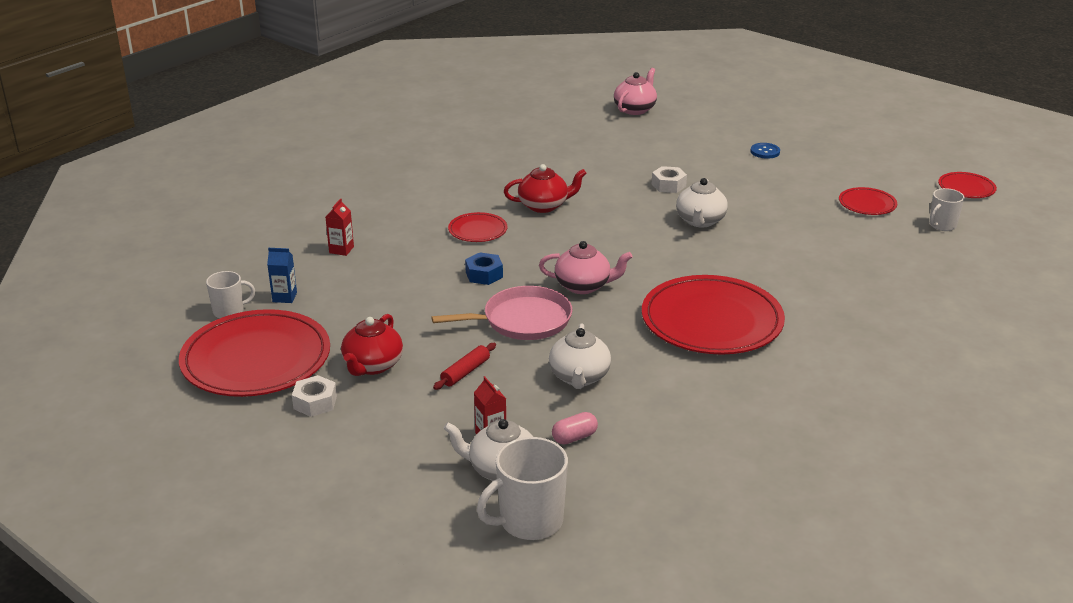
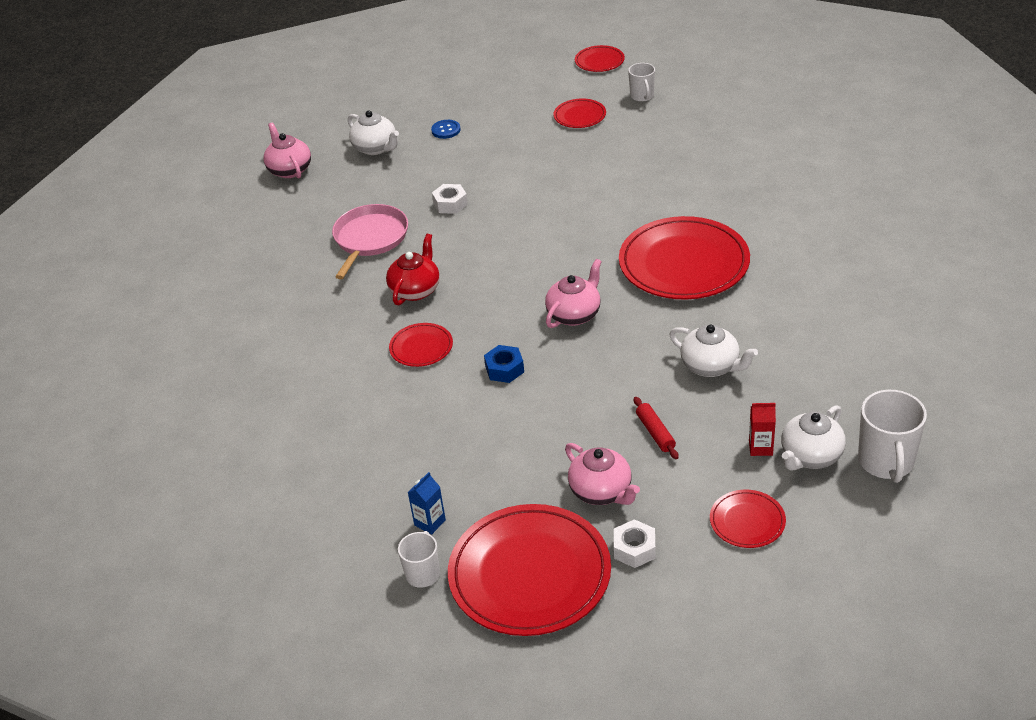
camera: 55 degrees left, 10 degrees up
red carton [325,198,354,256] -> none
red teapot [341,314,403,376] -> pink teapot [565,443,640,505]
pink pan [431,286,572,340] -> pink pan moved to [332,204,408,279]
pink capsule [552,412,598,445] -> none
white teapot [676,178,728,228] -> white teapot moved to [348,111,399,155]
none -> red plate [710,490,786,548]

